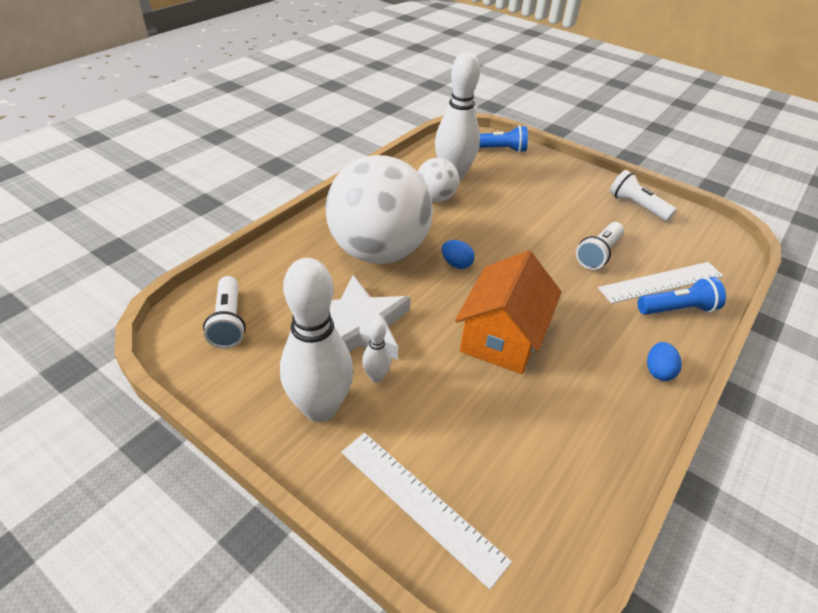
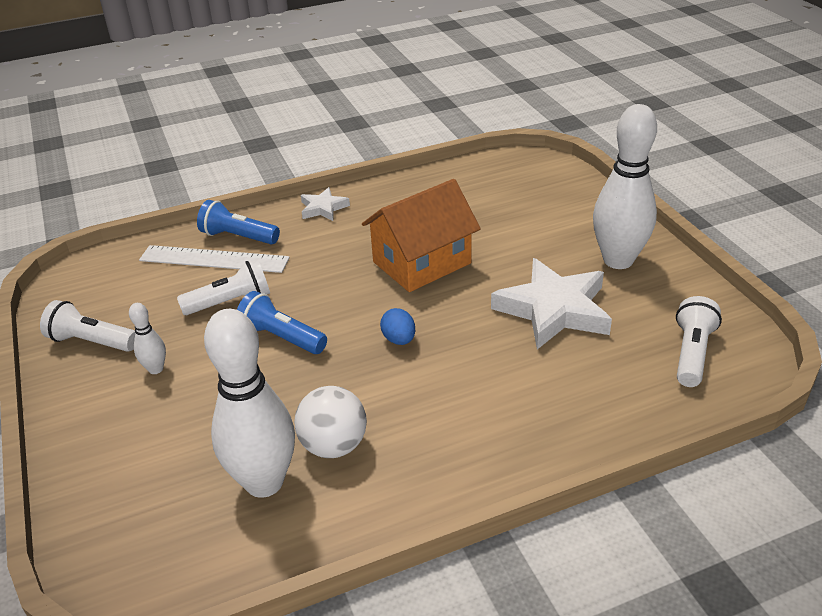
camera: 145 degrees left, 5 degrees down
white ball [325,155,433,264] -> none
white ruler [341,433,512,589] -> none
white bowling pin [362,319,391,382] -> white bowling pin moved to [129,303,166,374]
blue flashlight [479,125,528,153] -> blue flashlight moved to [237,291,327,354]
white flashlight [610,170,677,221] -> white flashlight turned 120 degrees clockwise [40,300,135,352]
blue egg [647,342,682,381] -> white star [301,187,350,221]

